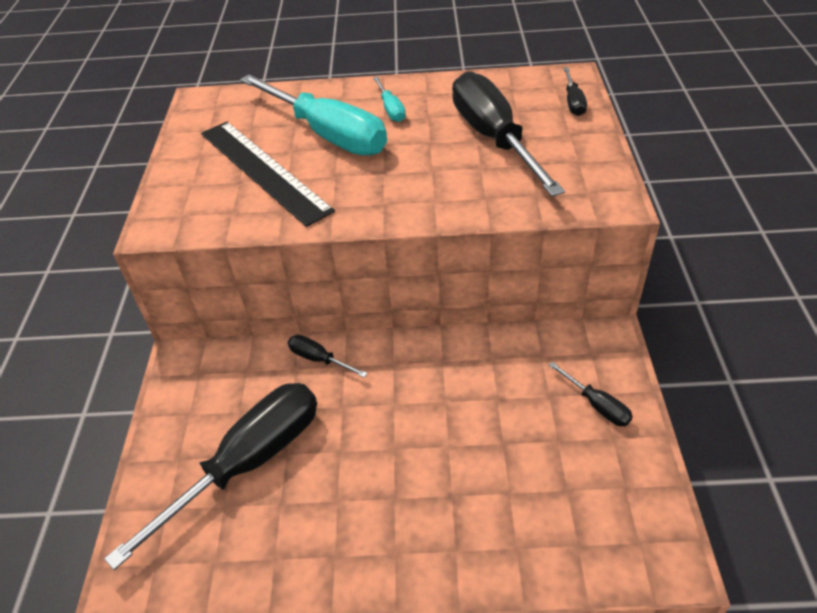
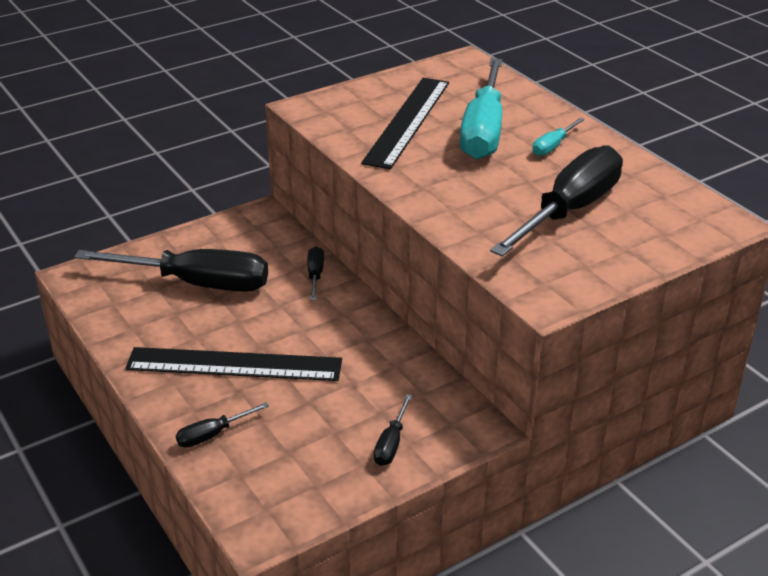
camera: 55 degrees right, 10 degrees down
black screwdriver [563,67,587,116] -> black screwdriver moved to [176,402,269,448]
none -> black ruler [125,347,342,381]

